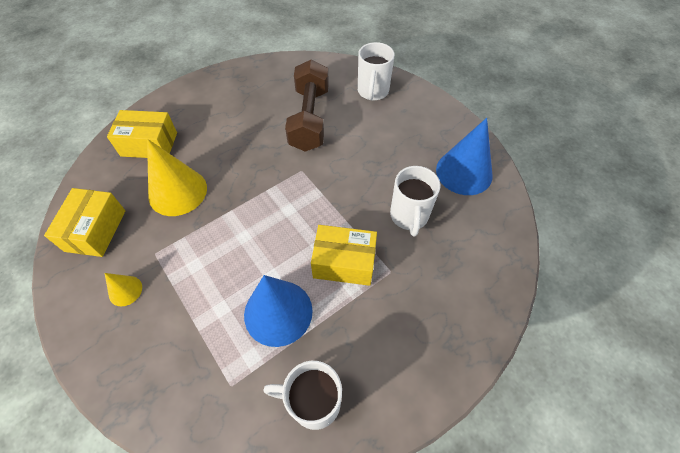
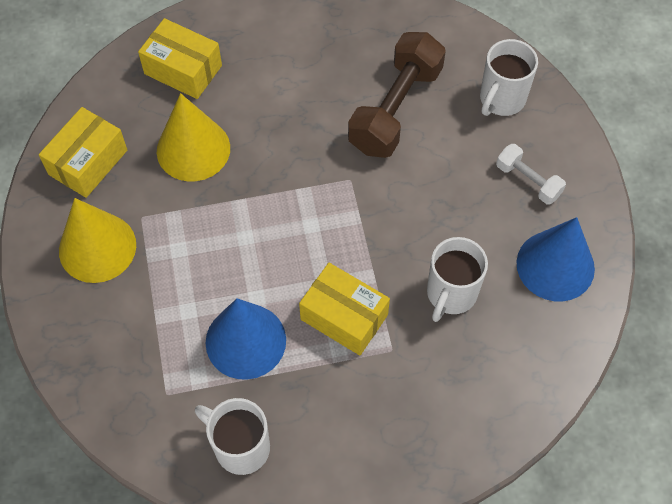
camera: 25 degrees right, 5 degrees up
yellow cone [105,273,142,306] -> yellow cone [59,198,136,283], size x2.05
none -> white dumbbell [496,144,566,205]

